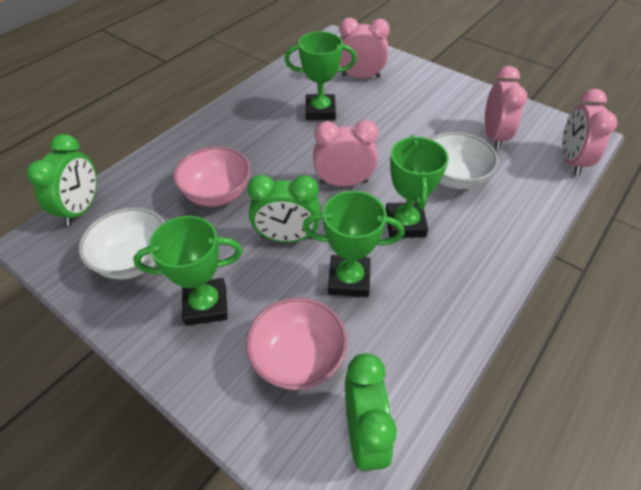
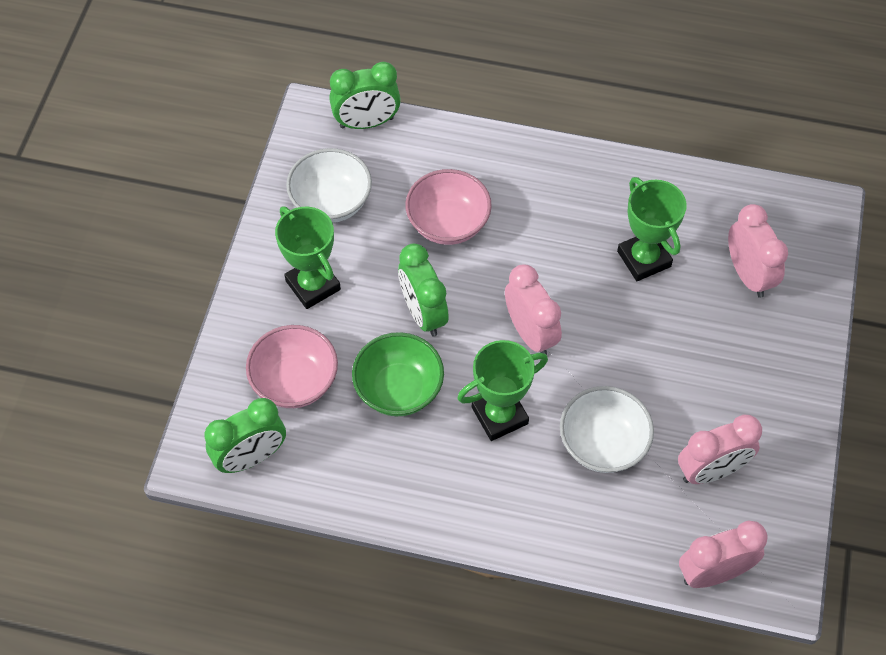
camera: 65 degrees right, 10 degrees up
green trophy [303,191,404,297] -> green bowl [352,332,444,416]

